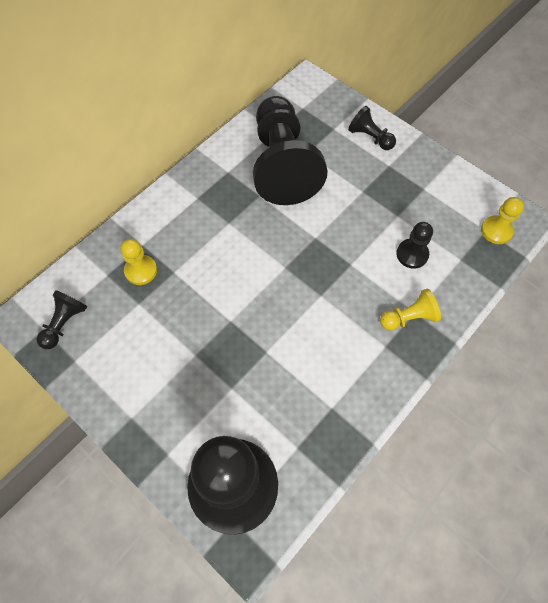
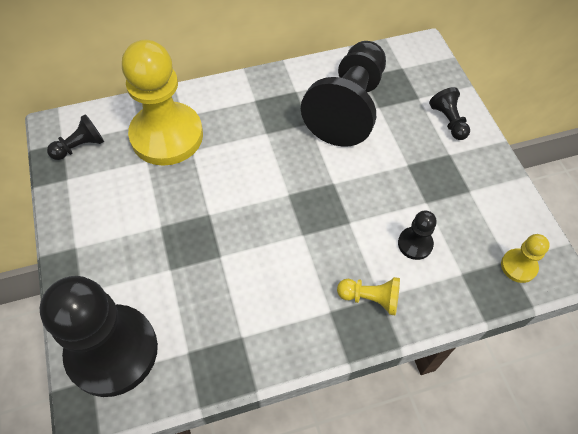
camera: 30 degrees right, 5 degrees down
yellow pawn [120,239,157,285] -> yellow pawn [122,40,203,166], size x2.32

